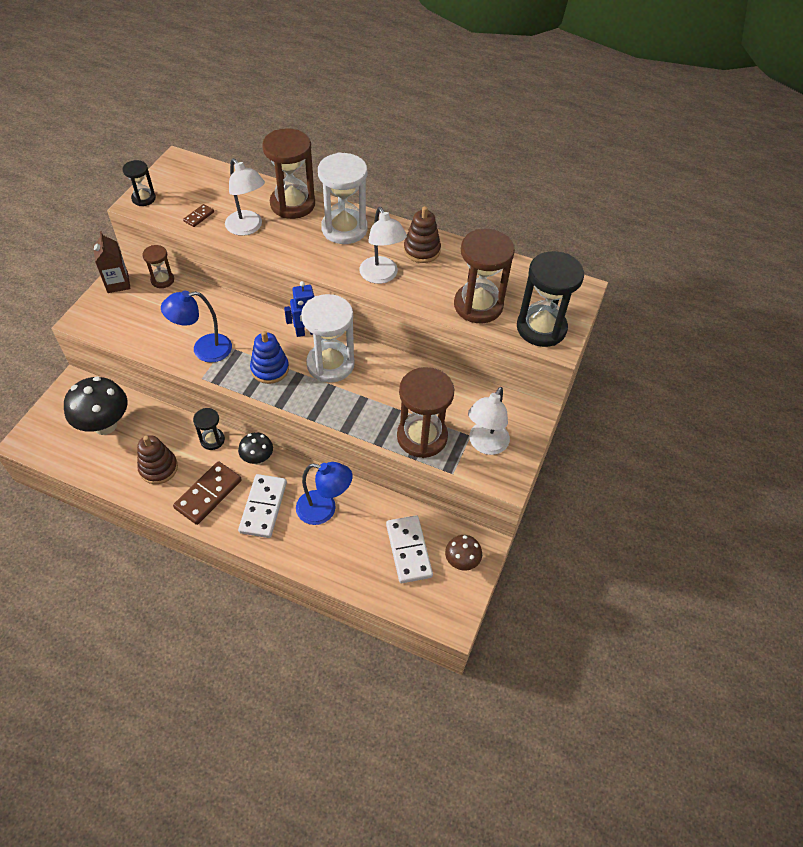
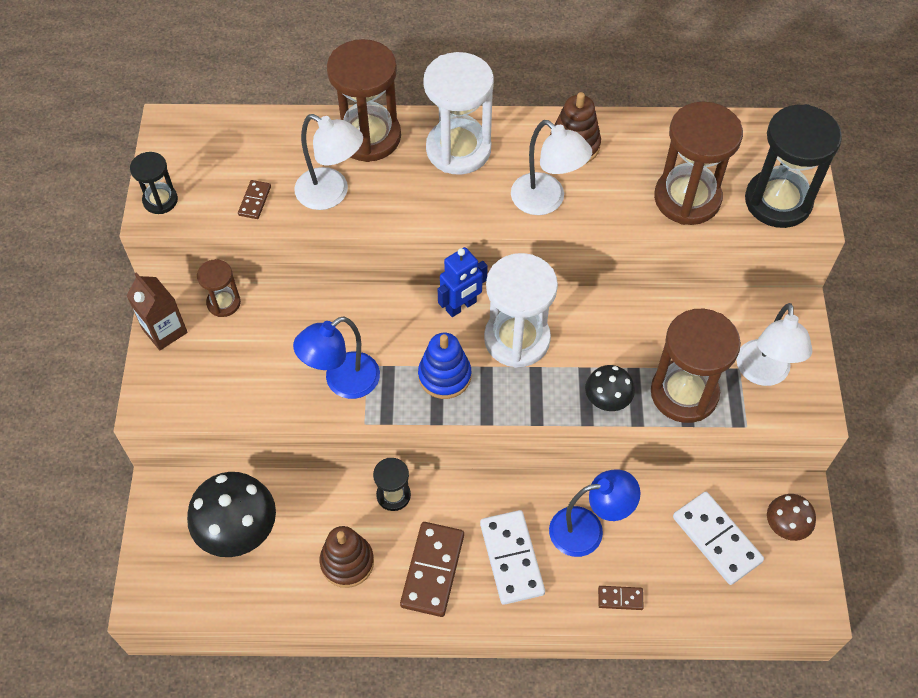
camera: 20 degrees left, 5 degrees up
black mushroom [238,432,273,465] -> black mushroom moved to [585,365,635,411]
none -> brown domino [598,586,644,610]

